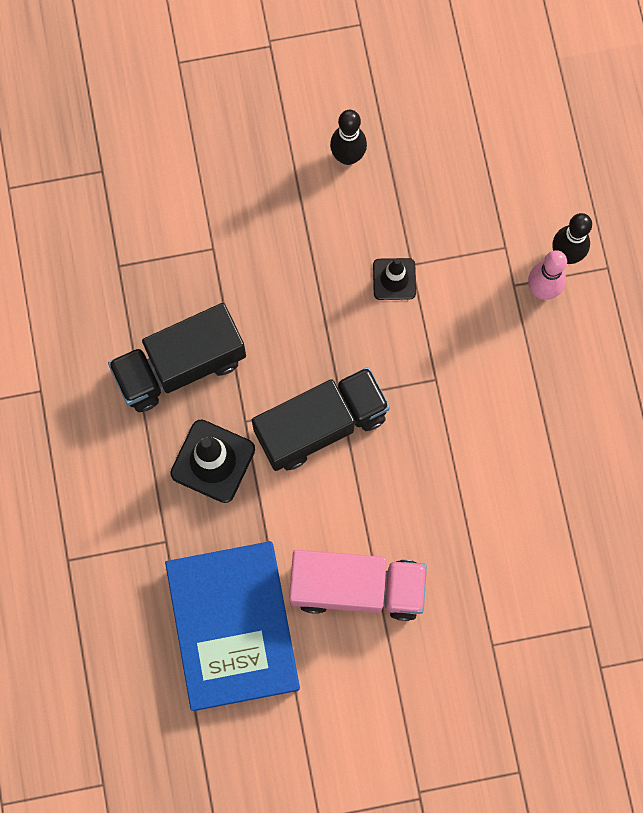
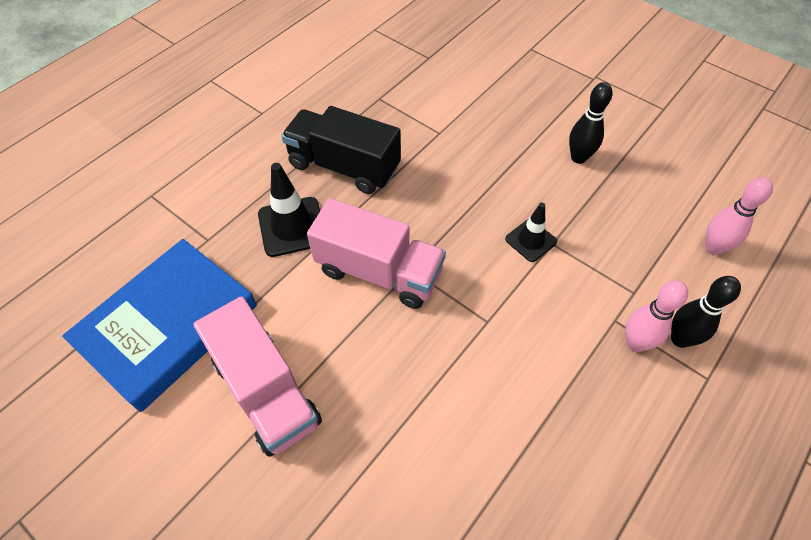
camera: 50 degrees right, 20 degrees down
black truck [252,367,390,471] -> pink truck [307,198,446,309]
none -> pink bowling pin [705,177,773,255]

